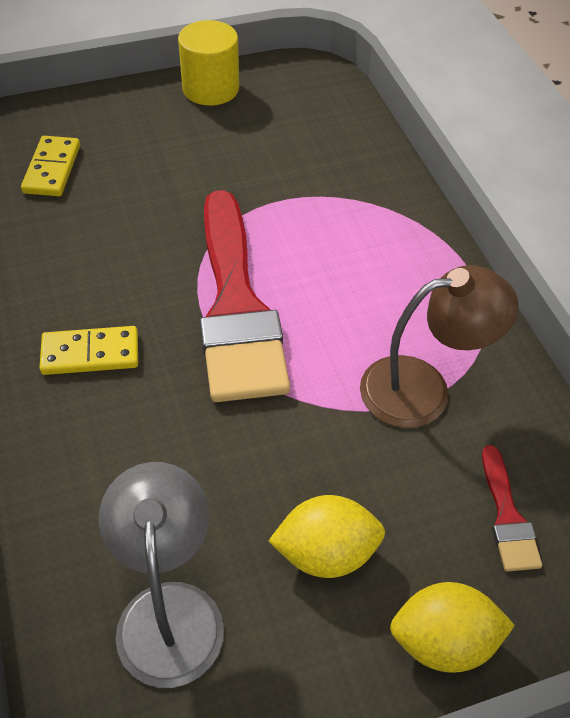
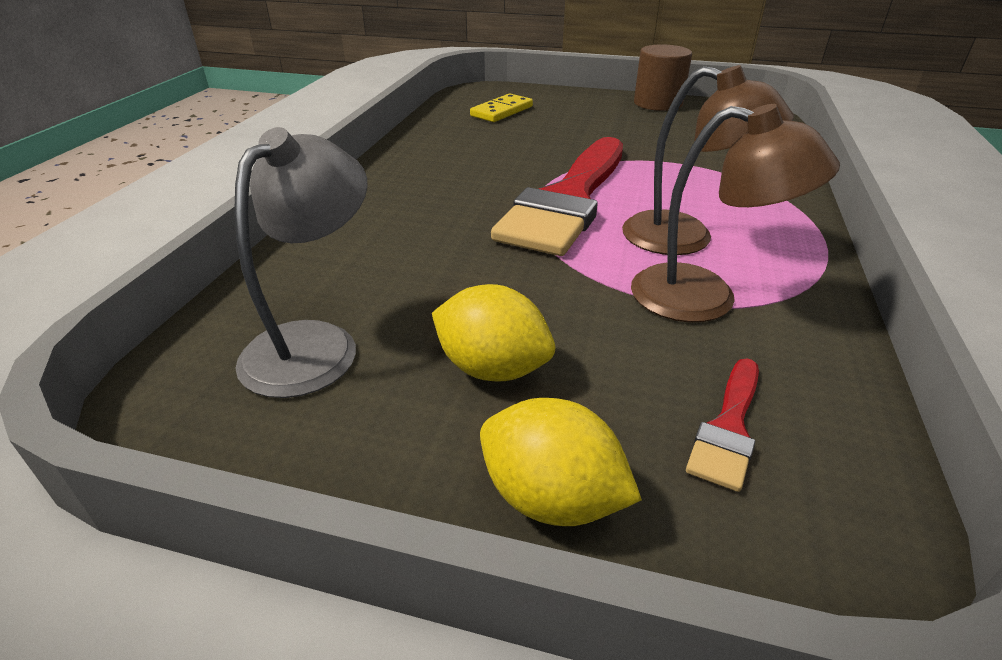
camera: 35 degrees right, 15 degrees down
yellow domino [39,326,138,375] -> none
yellow cylinder [178,20,239,106] -> brown cylinder [634,45,692,111]
none -> brown lamp [622,65,794,255]

